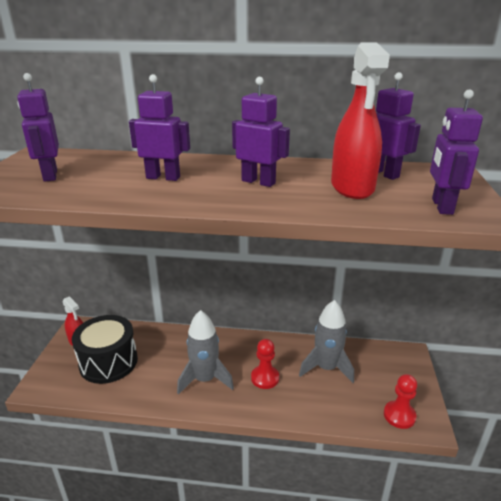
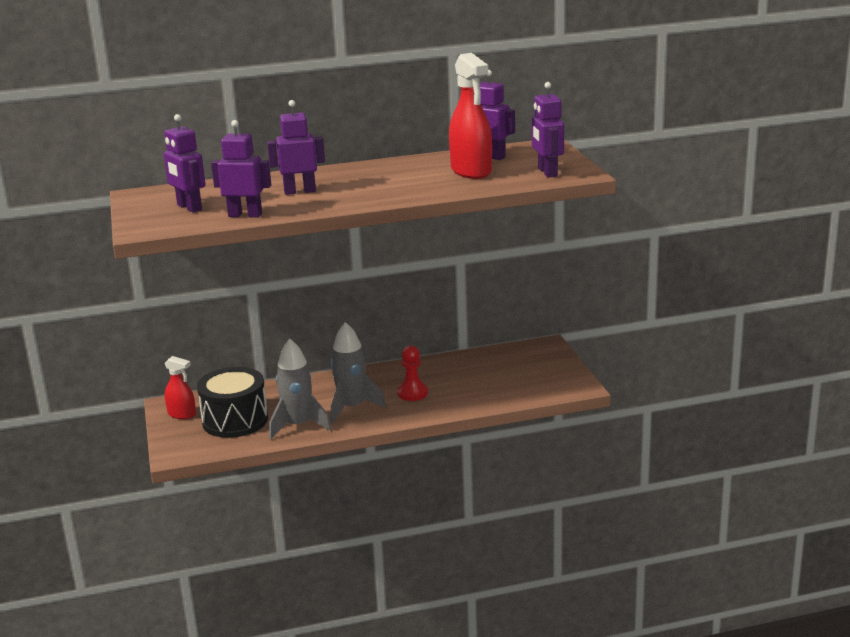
camera: 20 degrees left, 5 degrees down
purple robot [232,77,290,187] -> purple robot moved to [211,120,271,217]
grey rocket [299,300,354,383] -> grey rocket moved to [269,338,331,439]
red pawn [384,374,417,429] -> none

